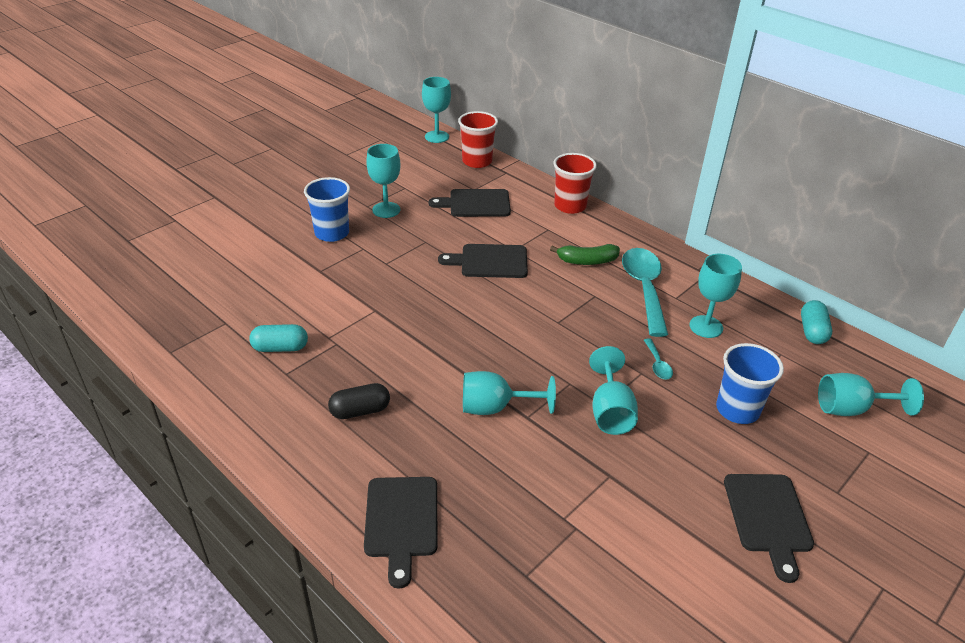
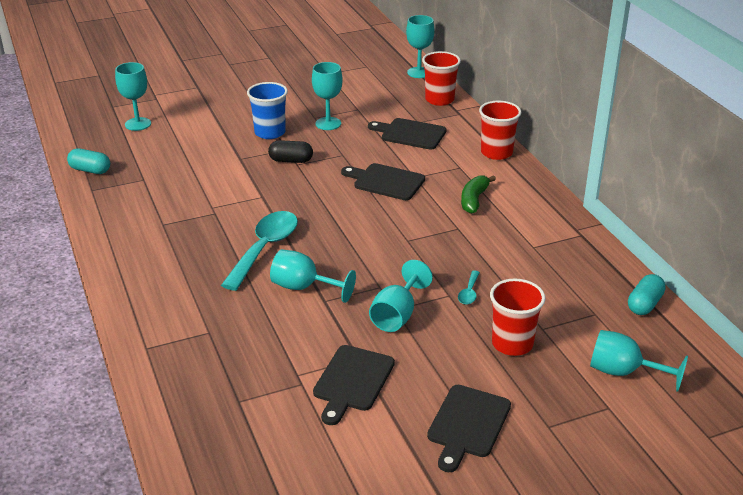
camera: 25 degrees right, 5 degrees down
turquoise capsule [249,324,308,352] -> turquoise capsule moved to [67,148,110,174]
black capsule [328,383,390,419] -> black capsule moved to [268,140,313,163]
black cutting board [364,477,437,589] -> black cutting board moved to [313,345,395,425]
green banana [550,244,620,265] -> green banana turned 90 degrees clockwise [461,175,496,214]
turquoise spoon [622,248,668,337] -> turquoise spoon moved to [221,211,298,291]
turquoise goblet [690,254,742,338] -> turquoise goblet moved to [115,62,151,131]
blue cup [716,343,784,424] -> red cup [490,278,545,356]

